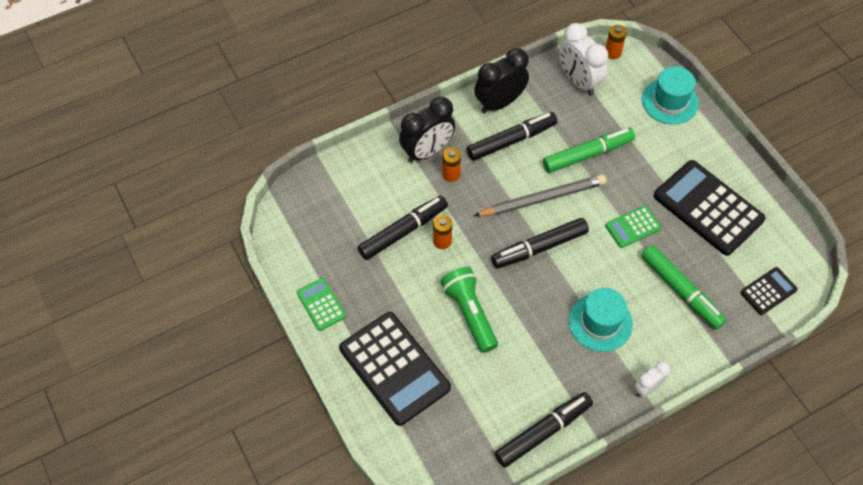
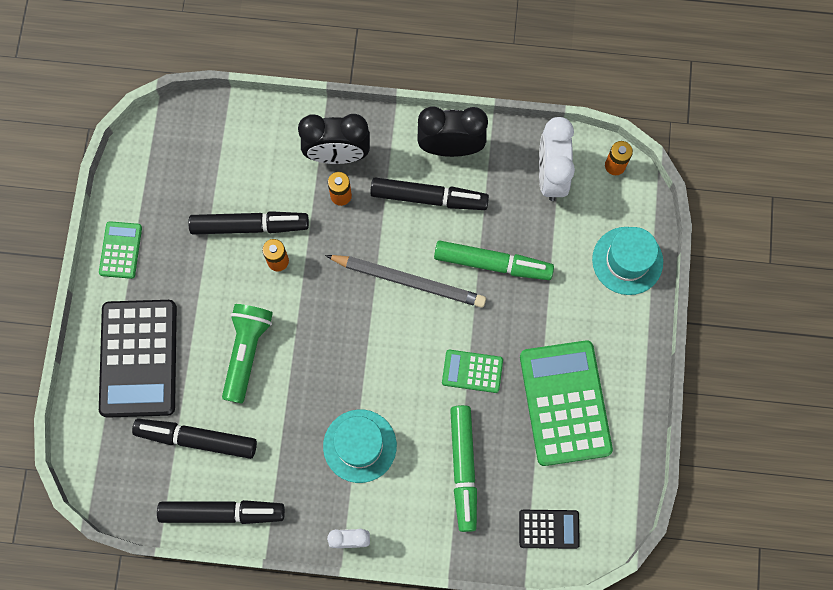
camera: 35 degrees right, 15 degrees up
black marker [491,218,589,269] -> black marker moved to [132,419,257,459]
black calculator [654,160,766,256] -> green calculator [520,340,613,466]

